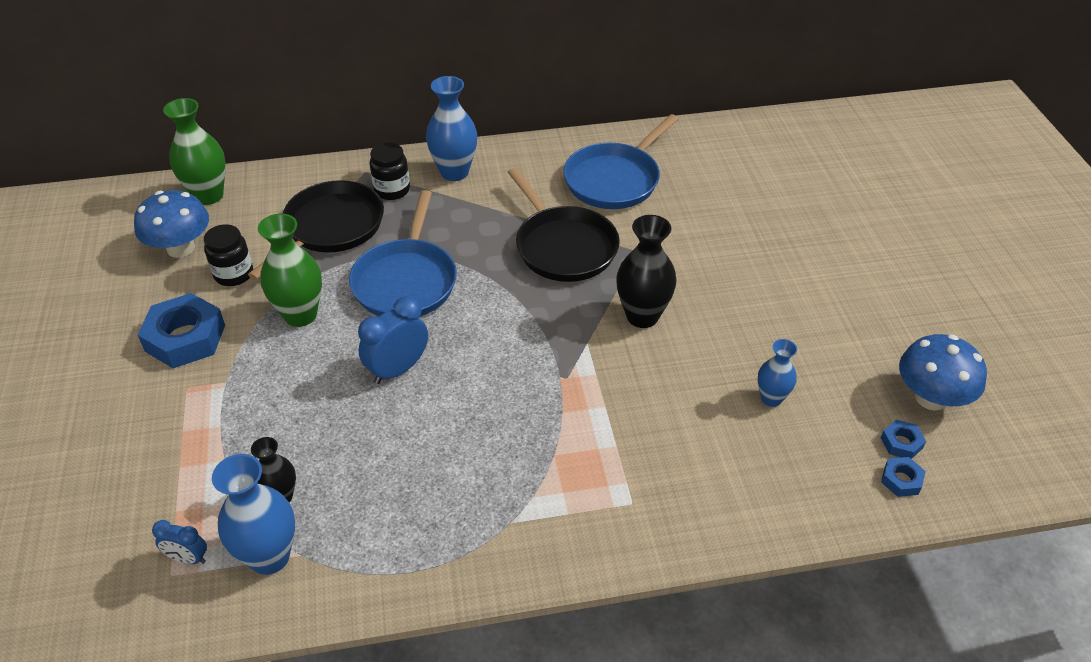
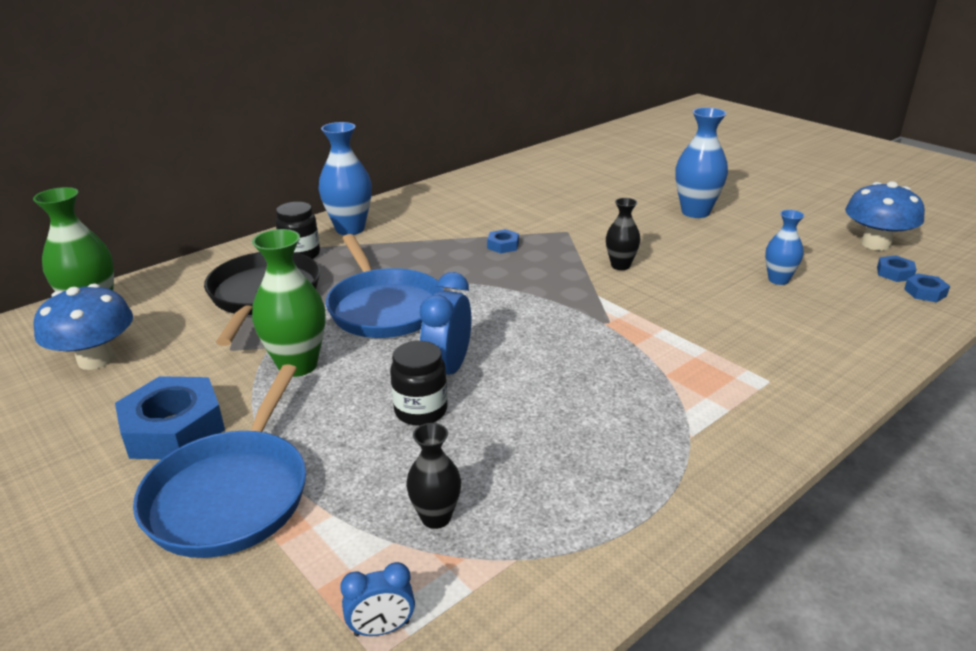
camera: 30 degrees left, 15 degrees down
black jar [204,224,253,286] -> black jar moved to [390,341,448,426]
blue vase [212,454,295,575] -> blue vase moved to [676,108,728,218]
black pan [508,168,620,282] -> blue nut [487,229,519,253]
blue pan [563,114,678,209] -> blue pan moved to [133,364,306,558]
black vase [616,215,676,328] -> black vase [606,198,641,270], size x0.60

